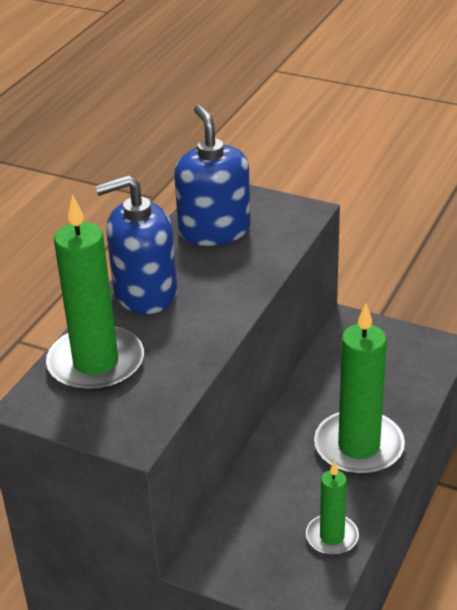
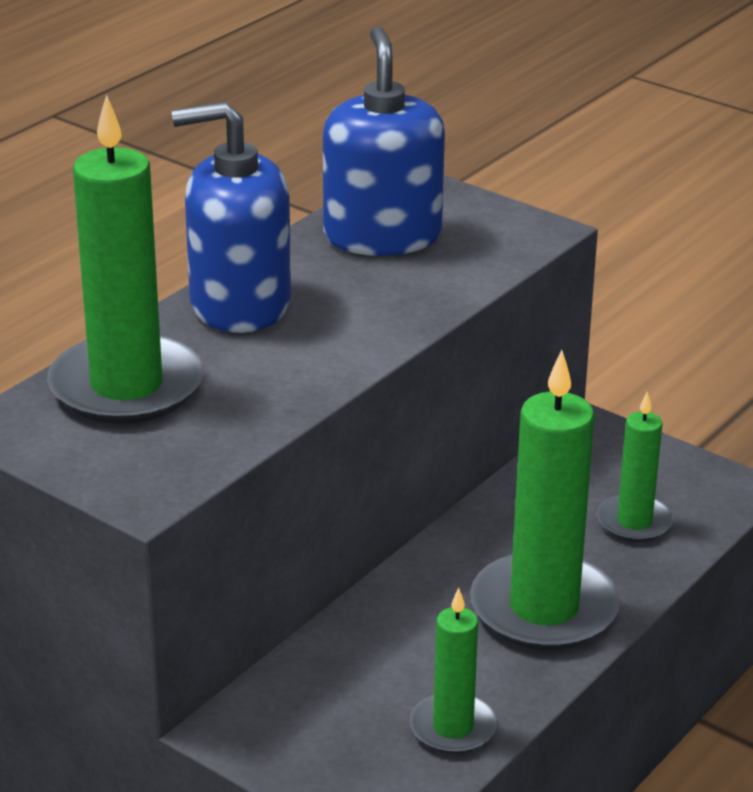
camera: 10 degrees right, 5 degrees down
none -> green candle [597,392,674,542]

